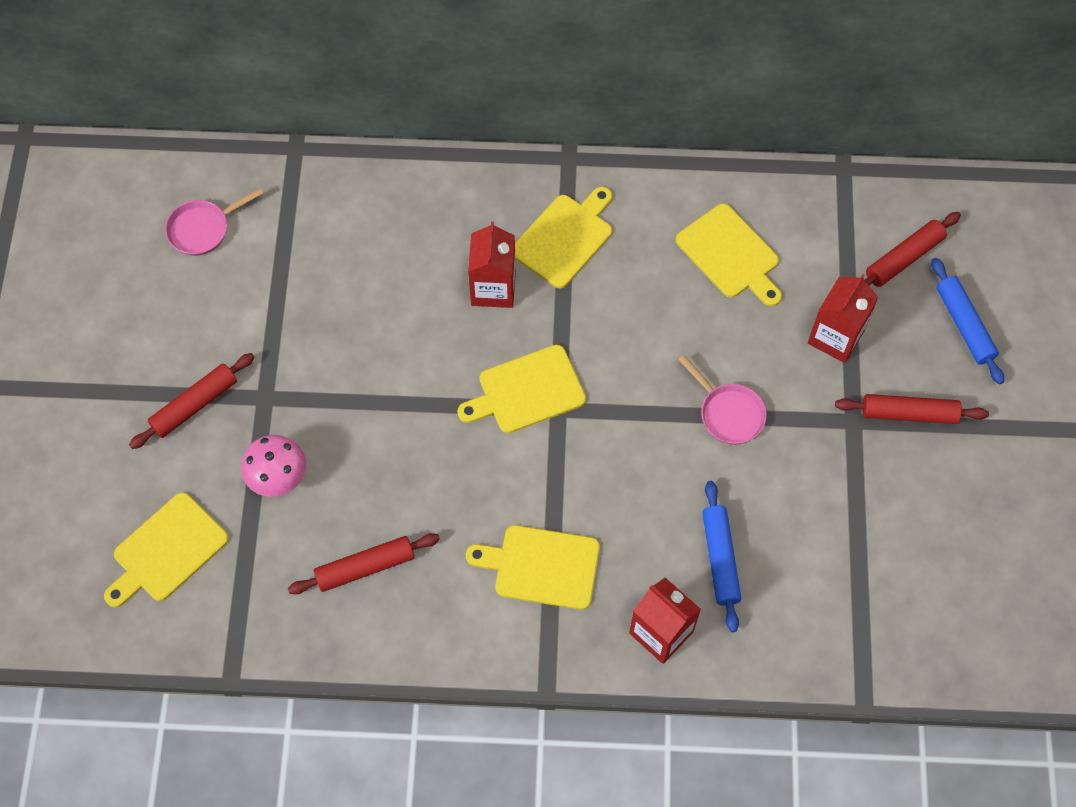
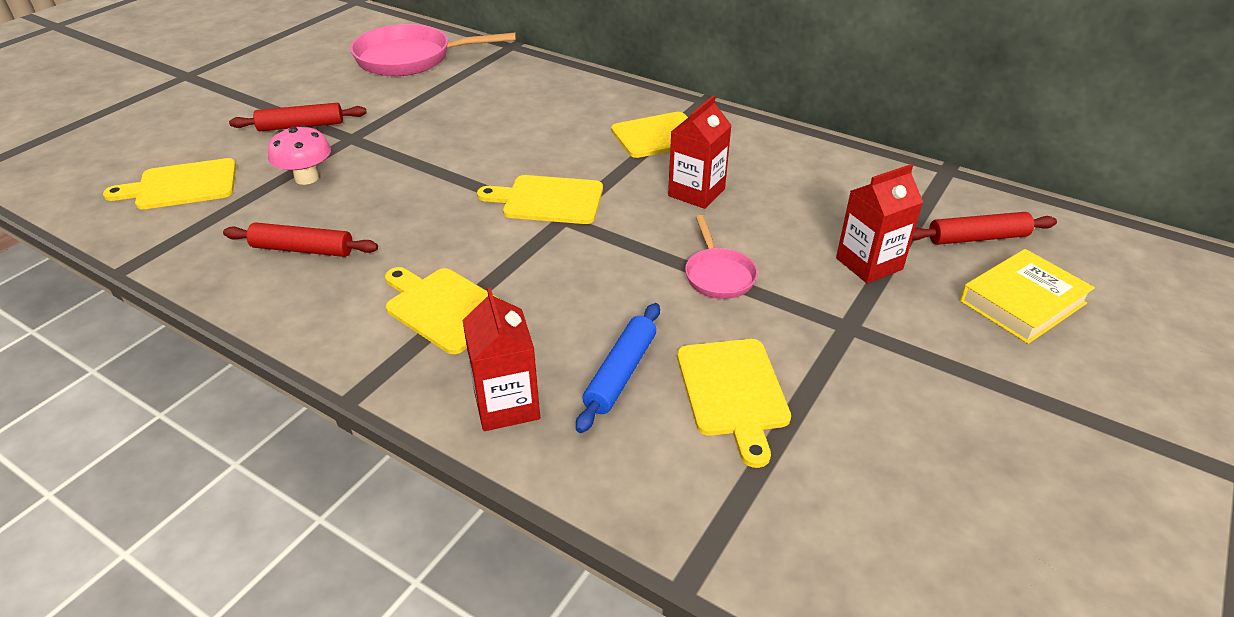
camera: 30 degrees right, 25 degrees down
pink pan [165,188,264,256] -> pink pan [350,24,516,76], size x1.93
red carton [468,221,516,308] -> red carton moved to [668,95,732,209]
yellow cutting board [676,203,782,307] -> yellow cutting board moved to [677,339,791,468]
red rolling pin [835,394,989,424] -> none
blue rolling pin [931,258,1004,384] -> yellow book [960,249,1095,344]

